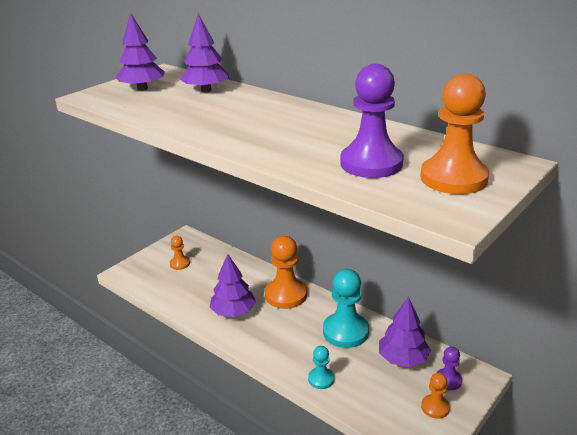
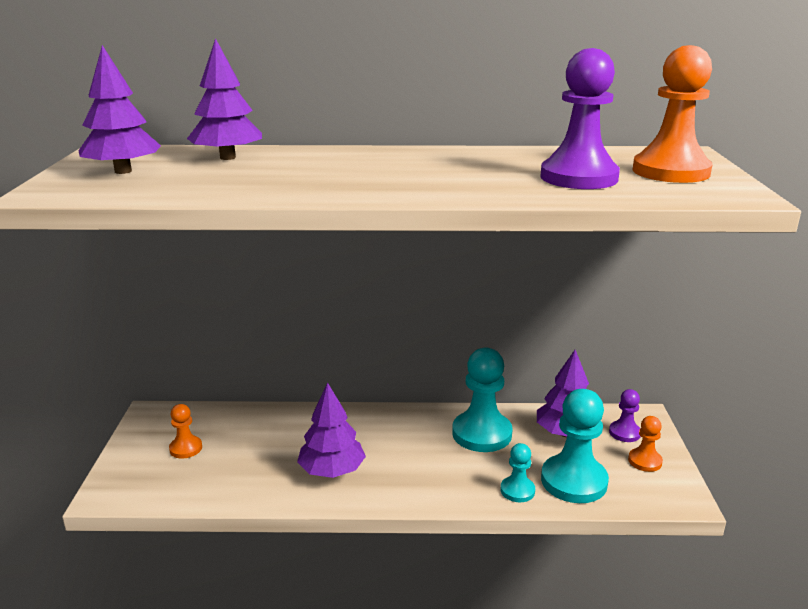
camera: 40 degrees left, 5 degrees down
orange pawn [265,236,307,309] -> none
none -> turquoise pawn [541,389,609,503]

